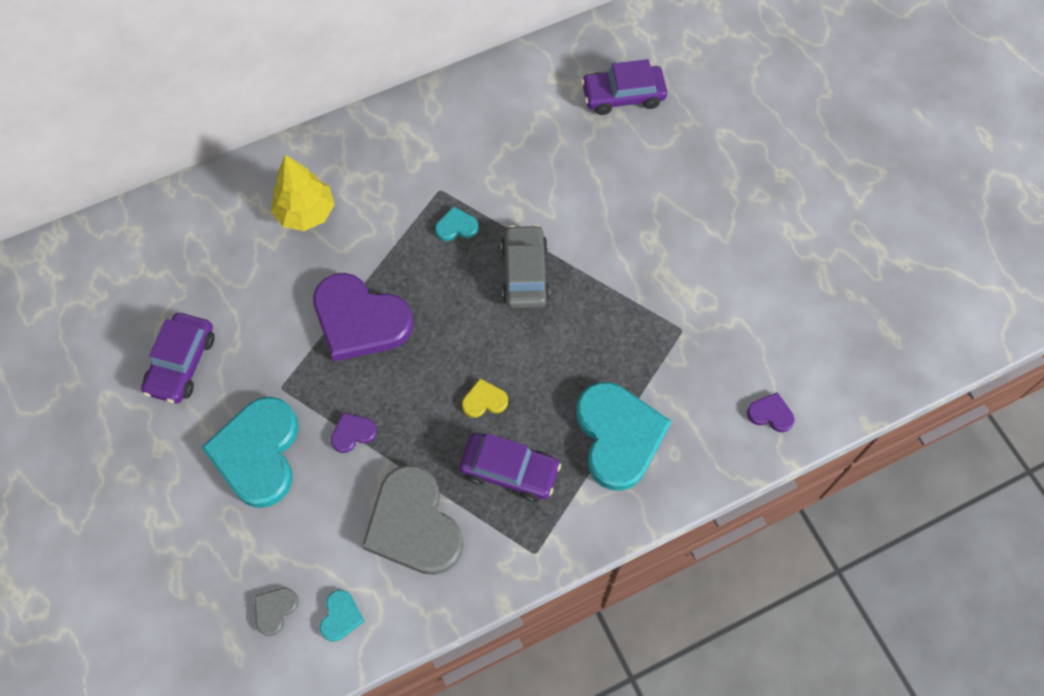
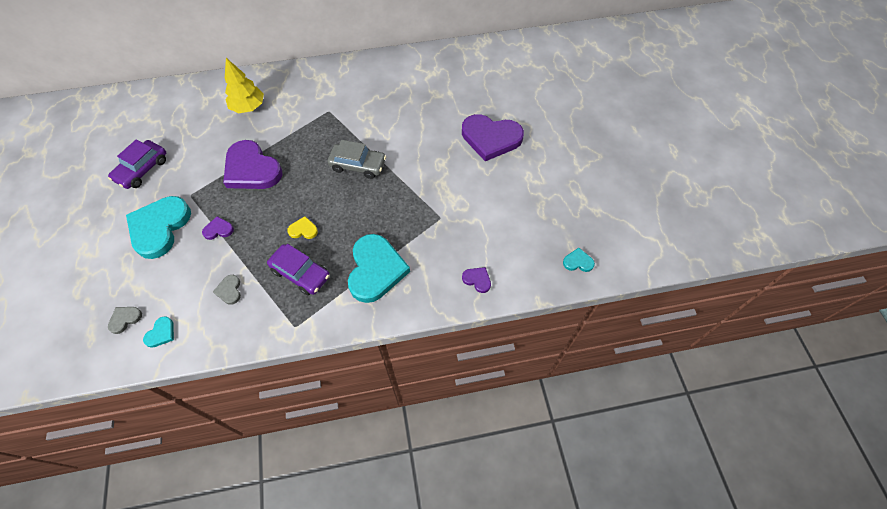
camera: 15 degrees right, 5 degrees down
grey heart [362,465,464,575] -> grey heart [213,275,241,305], size x0.43
turquoise heart [435,206,479,241] -> turquoise heart moved to [563,248,595,272]
grey car [501,225,550,308] -> grey car turned 90 degrees clockwise [328,140,386,179]
purple car [581,59,667,115] -> none
none -> purple heart [462,114,524,161]

